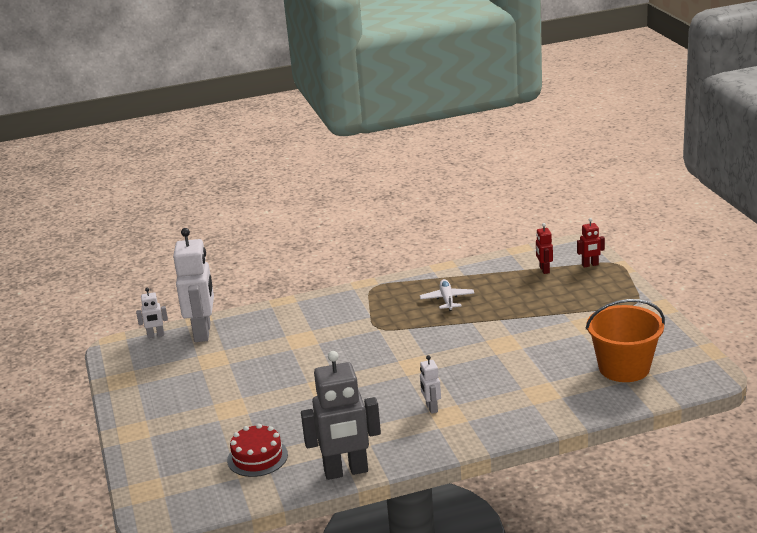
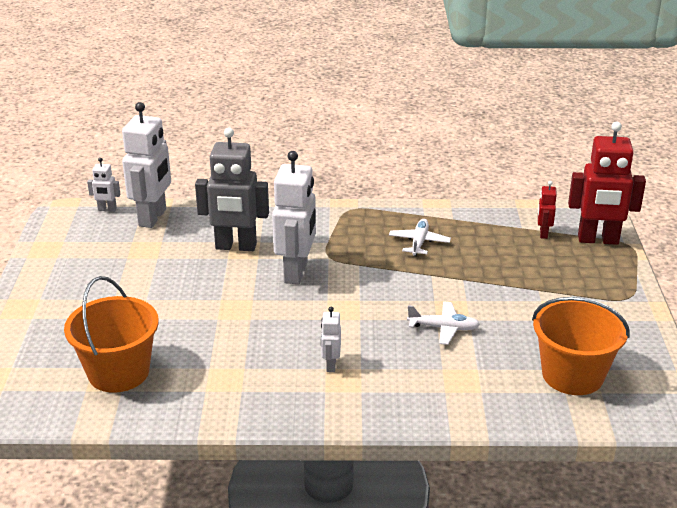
camera: 15 degrees right, 5 degrees up
red cake [227,424,288,477] -> orange bucket [64,276,159,393]
grey robot [301,351,381,480] -> grey robot moved to [195,127,269,251]
red robot [577,218,605,268] -> red robot [568,122,646,245], size x2.13
none -> white robot [272,151,316,285]
none -> white plane [407,302,480,345]

